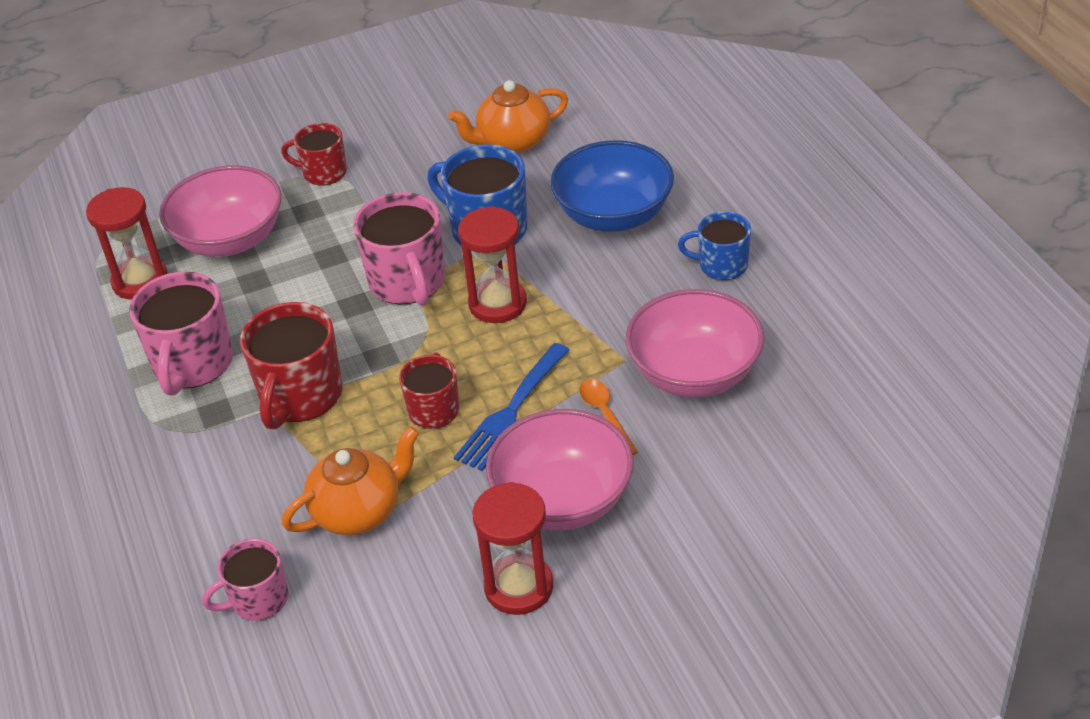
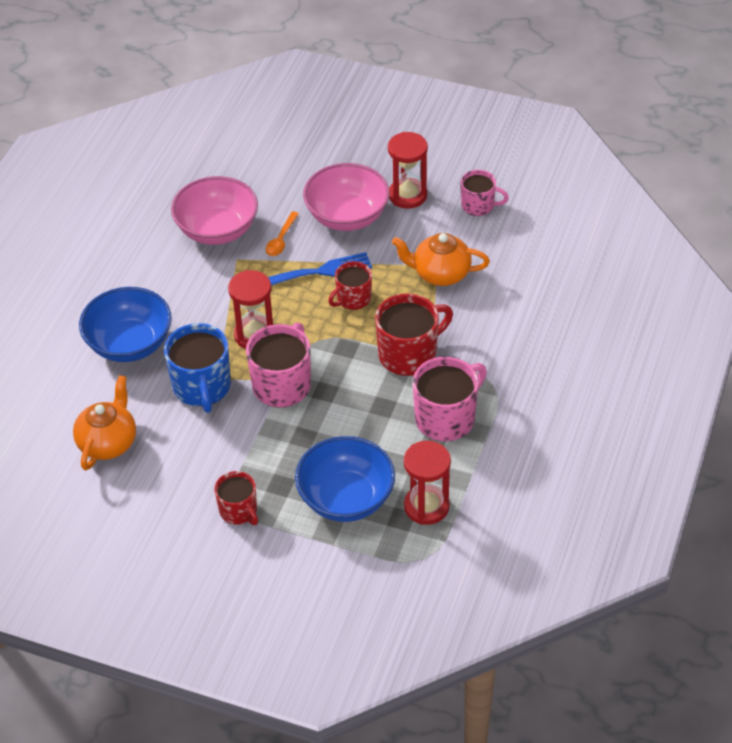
camera: 140 degrees left, 5 degrees up
pink bowl [159,165,282,257] -> blue bowl [295,436,395,522]
pink mug [202,539,289,621] -> pink mug moved to [461,170,509,216]
orange teapot [448,80,568,153] -> orange teapot turned 90 degrees counterclockwise [73,375,136,470]
blue mug [678,212,751,280] -> none

